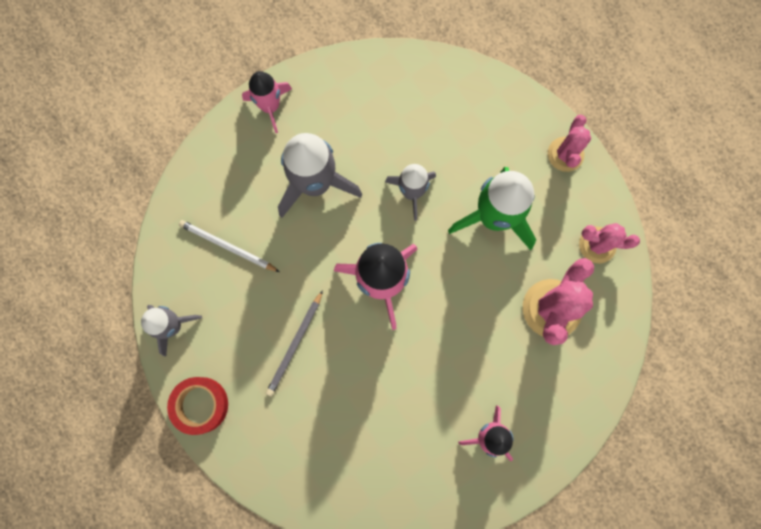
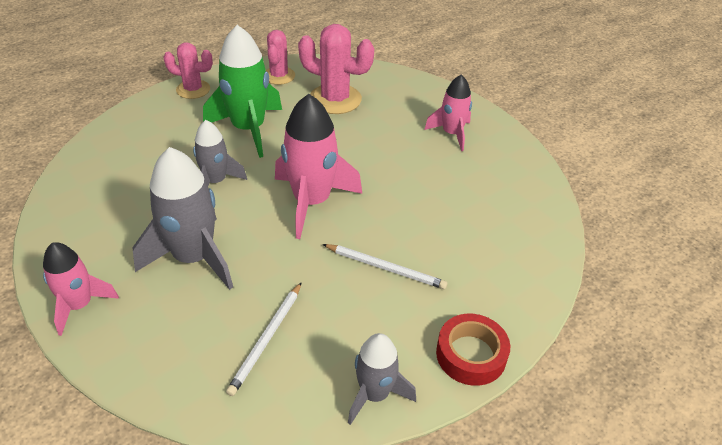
camera: 95 degrees left, 35 degrees down
grey pencil [266,290,323,396] -> white pencil [322,244,447,289]

